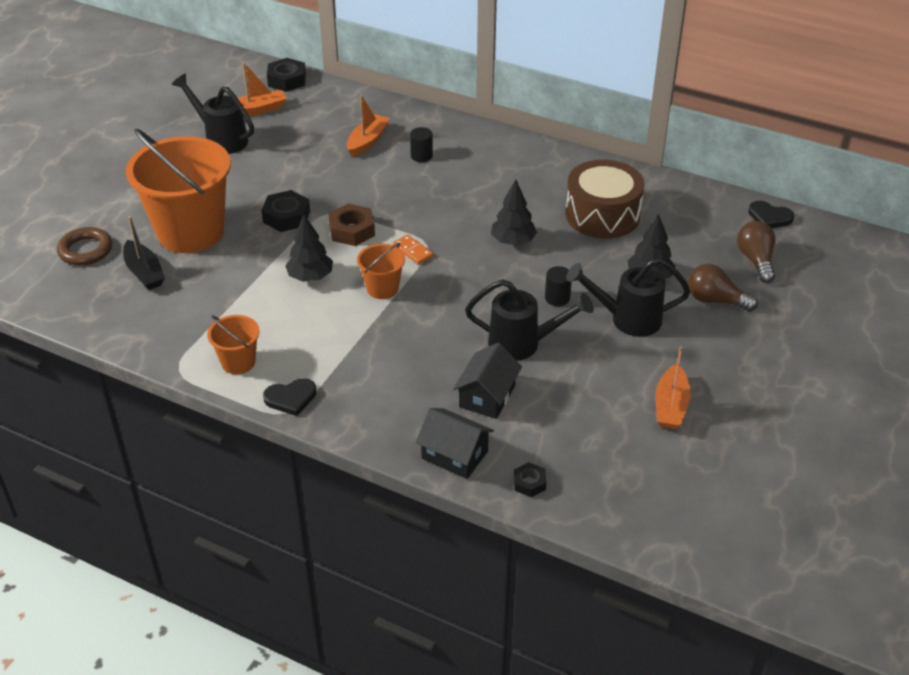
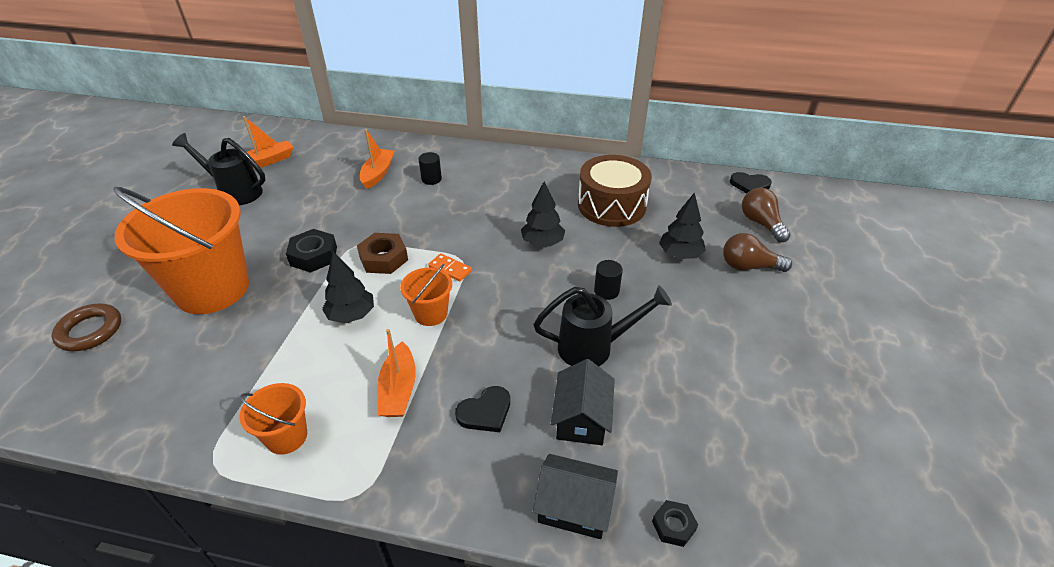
camera: 15 degrees left, 0 degrees up
black boat [123,216,165,290] -> none
black heart [263,378,316,416] -> black heart moved to [455,386,510,432]
black nut [267,58,306,92] -> none
black watering can [566,258,690,337] -> none
orange boat [655,346,691,429] -> orange boat moved to [377,329,416,417]

